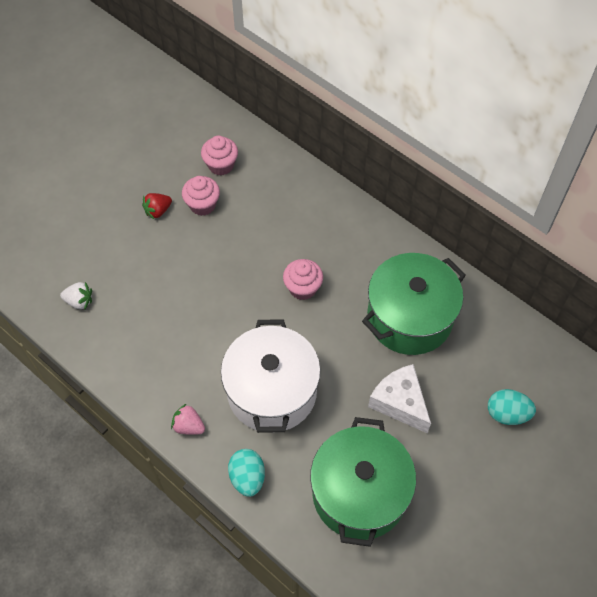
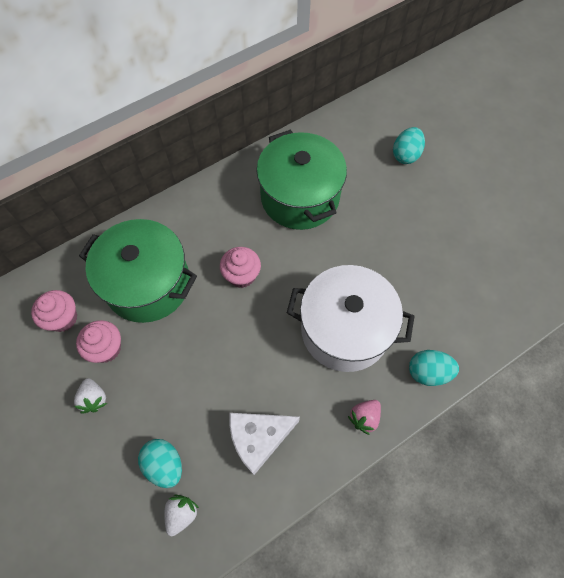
camera: 75 degrees left, 5 degrees up
red strawberry [142,193,172,219] -> white strawberry [74,378,107,413]
green pot [310,417,416,547] -> green pot moved to [79,219,197,323]
white cheese [368,364,431,433] -> white cheese moved to [229,413,300,475]
none -> turquoise egg [138,439,182,488]

